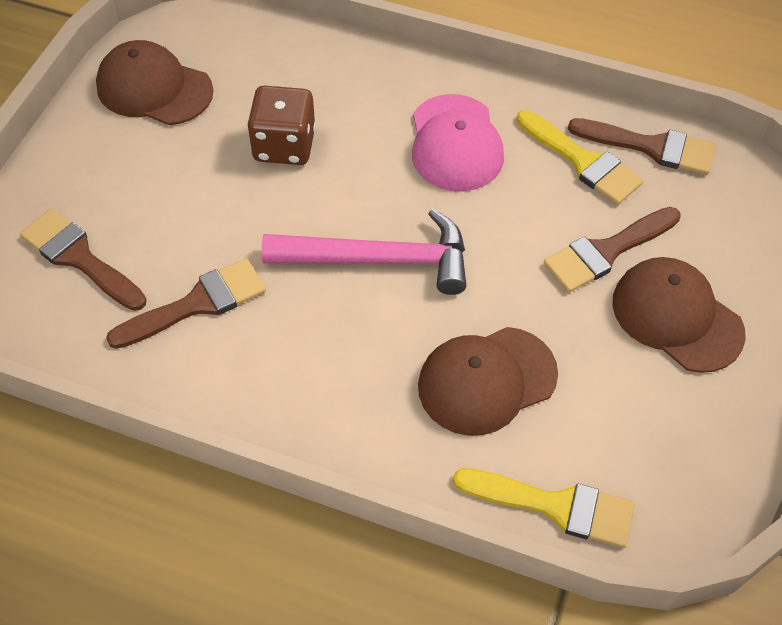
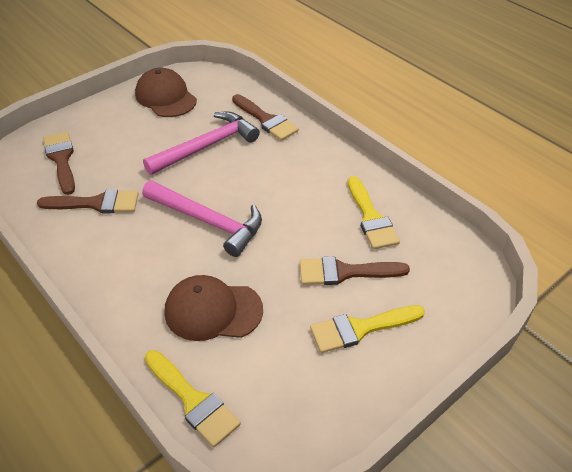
camera: 30 degrees right, 10 degrees down
brown dice [247,86,316,165] -> pink hammer [143,111,260,175]
pink cap [412,94,504,191] -> none
brown brush [568,118,716,175] -> brown brush moved to [232,94,299,141]
brown cap [612,257,746,373] -> yellow brush [310,305,425,353]

